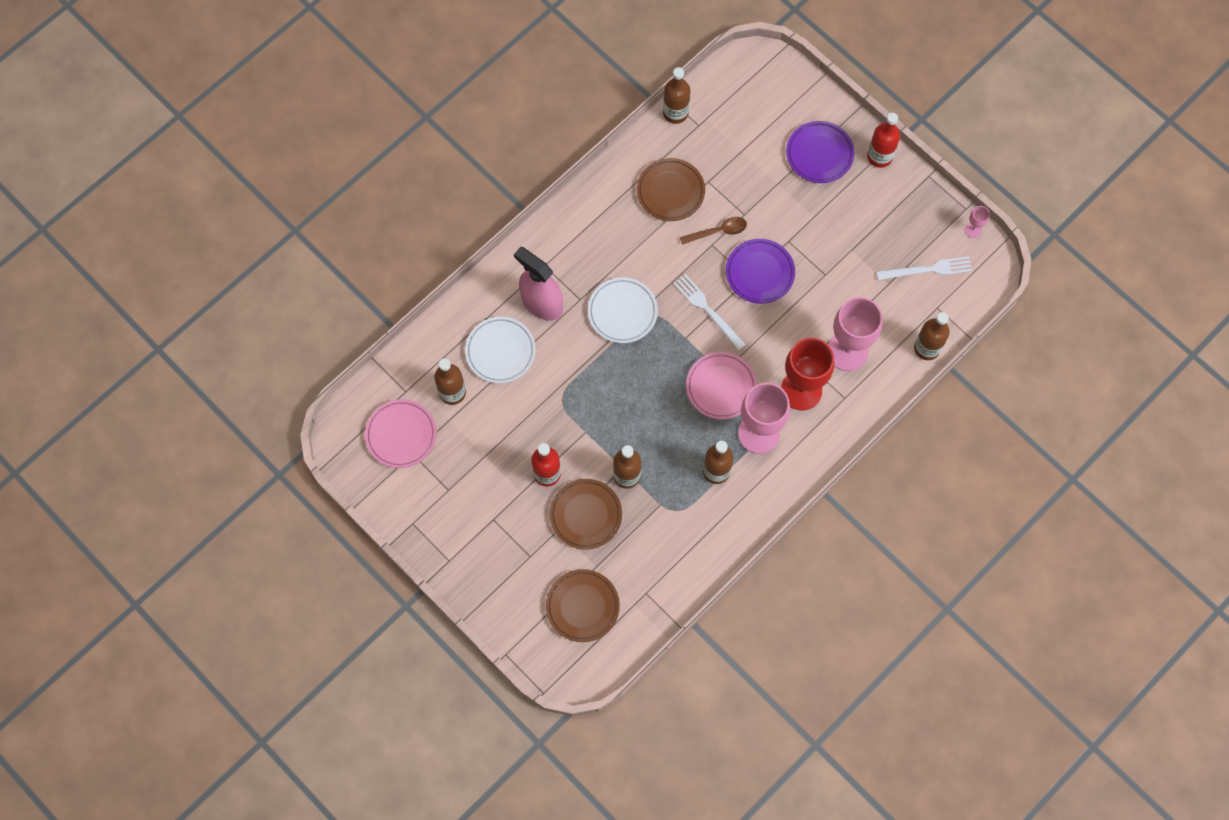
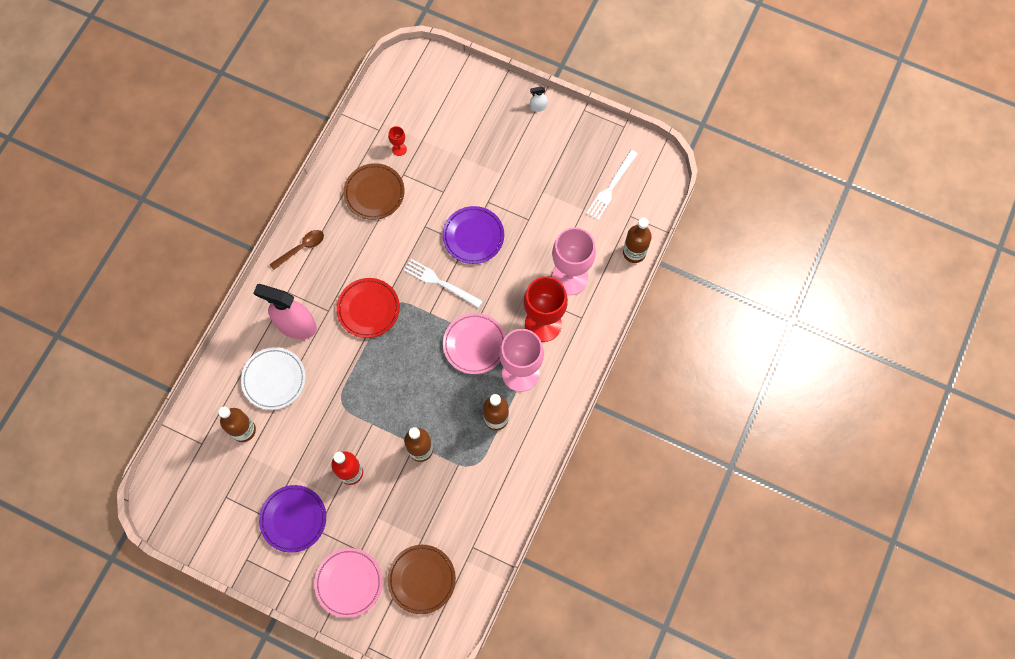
camera: 20 degrees left, 0 degrees up
pink plate [365,399,437,468] -> pink plate moved to [314,548,383,618]
brown plate [550,479,622,550] -> none
white plate [588,277,658,343] -> red plate [336,278,400,338]
brown bottle [663,67,690,124] -> none
brown spoon [680,217,747,245] -> brown spoon moved to [270,230,324,270]
purple plate [786,121,854,183] -> purple plate moved to [259,485,326,553]
red bottle [867,113,900,168] -> white spray bottle [530,87,548,112]
white fork [876,256,972,280] -> white fork turned 150 degrees clockwise [586,150,638,220]
pink goblet [965,206,990,238] -> none
none -> red goblet [388,126,407,156]

